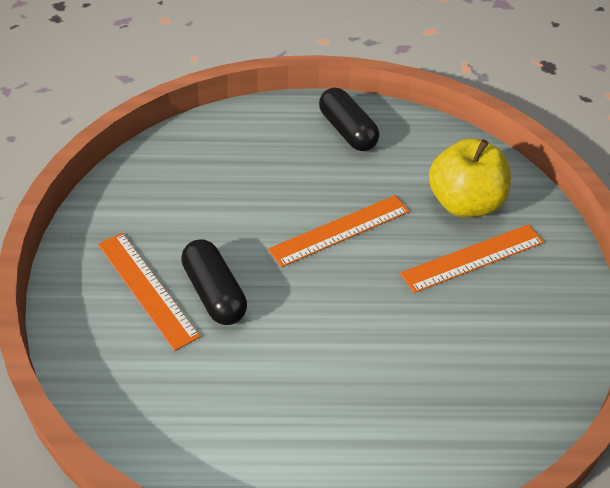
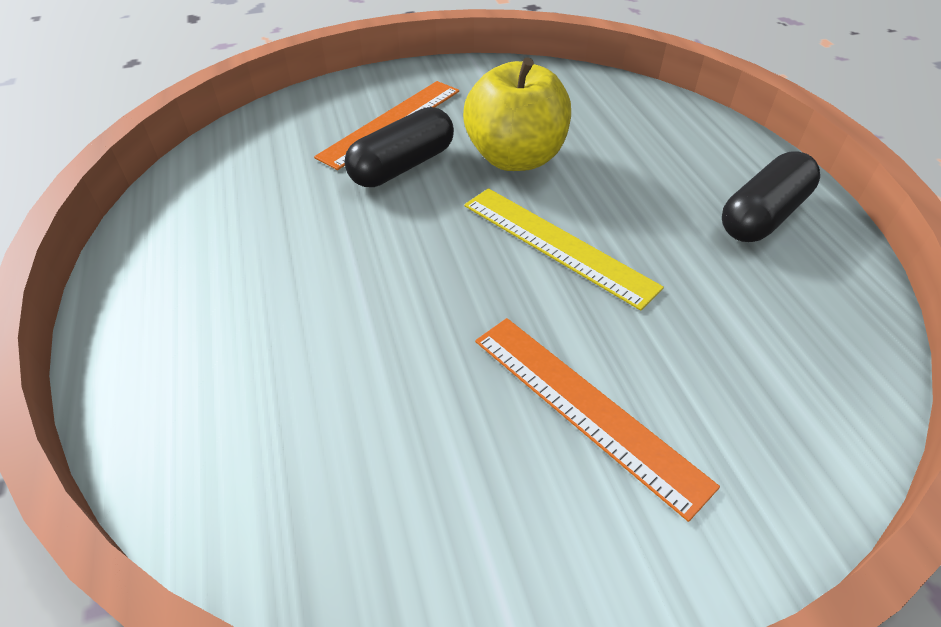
camera: 75 degrees right, 0 degrees up
orange ruler [268,195,410,267] -> yellow ruler [464,188,664,311]
yellow apple [429,139,511,217] -> yellow apple moved to [463,57,571,171]

